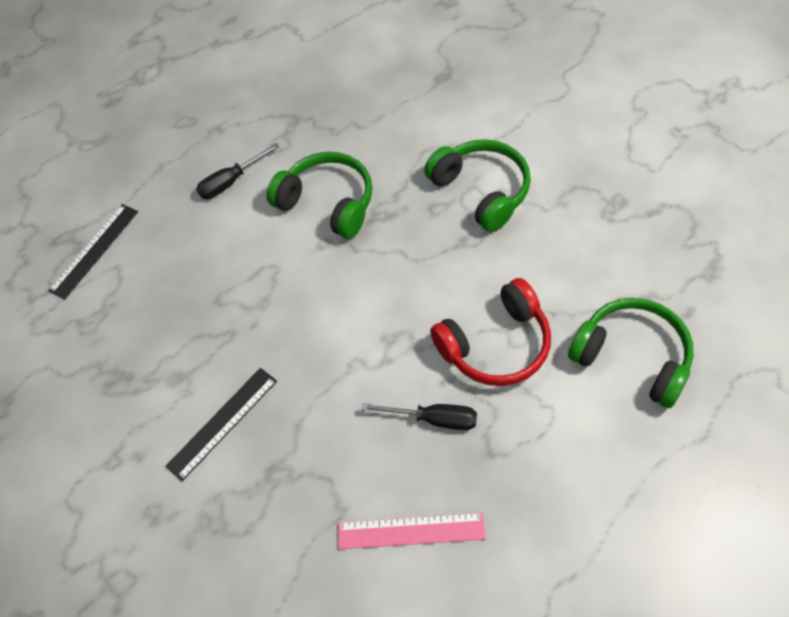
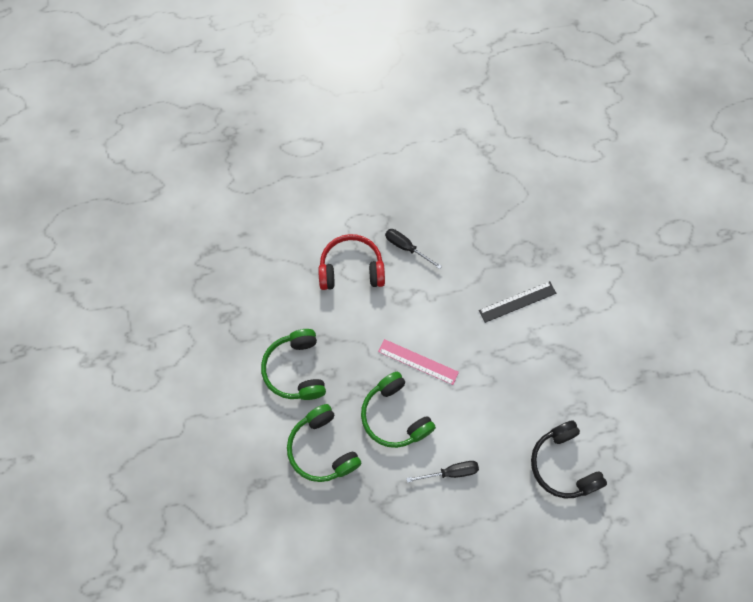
camera: 160 degrees left, 10 degrees up
black ruler [48,204,138,300] -> black headphones [531,420,607,498]
pink ruler [338,513,486,549] -> pink ruler moved to [378,339,459,385]
green headphones [568,298,693,408] -> green headphones moved to [287,404,361,482]

